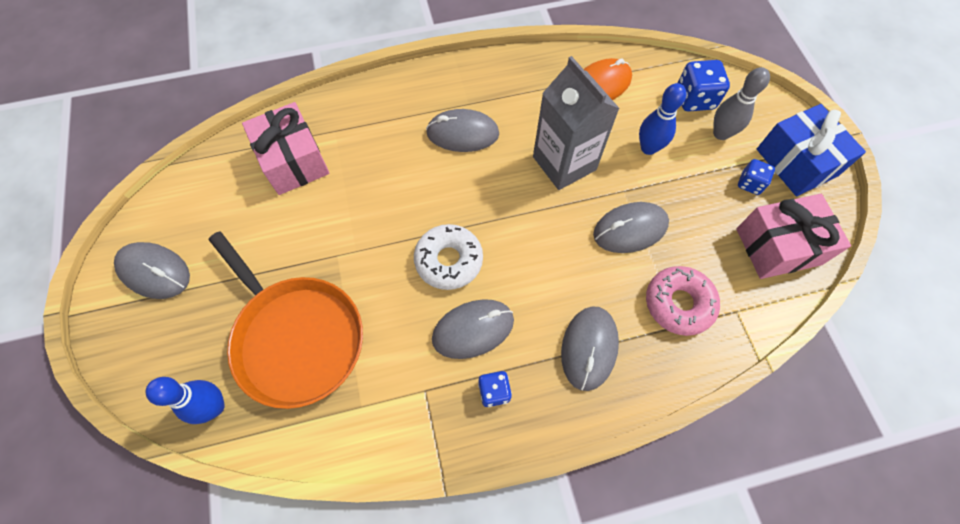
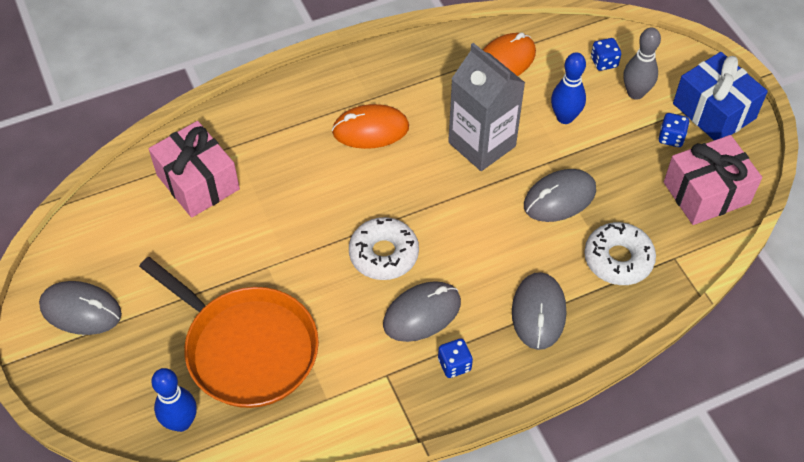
camera: 10 degrees left, 10 degrees down
grey mouse [426,109,499,152] -> orange mouse [332,104,409,149]
pink donut [646,266,720,336] -> white donut [584,222,656,285]
blue dice [677,60,730,111] -> blue dice [591,38,621,71], size x0.62

